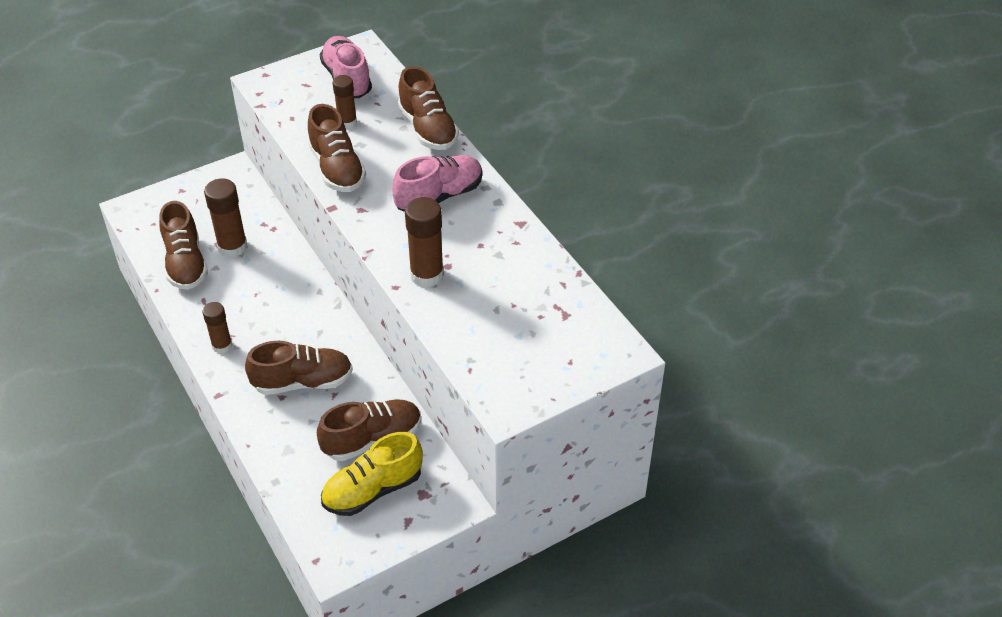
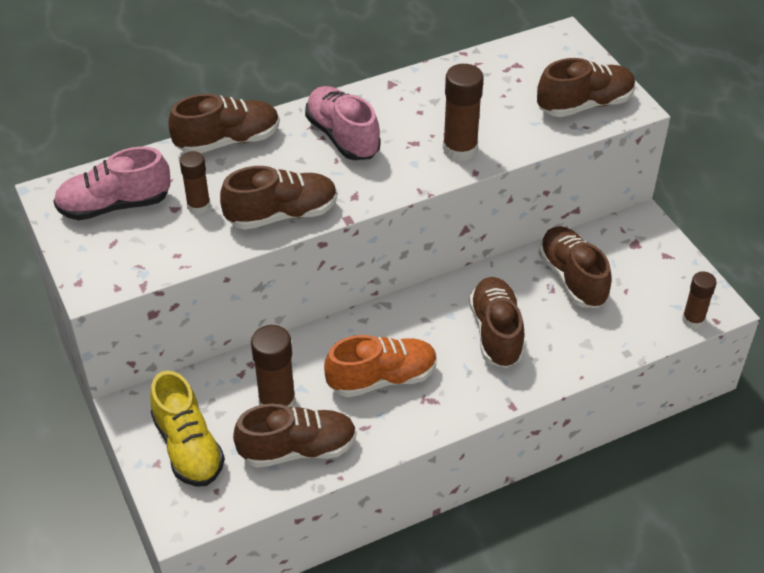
camera: 85 degrees left, 0 degrees up
brown glue stick [203,302,232,354] -> brown glue stick moved to [682,271,716,329]
yellow shoe [321,432,423,516] -> yellow shoe moved to [150,370,225,487]
none -> orange shoe [324,335,437,397]
none -> brown shoe [537,58,636,117]

